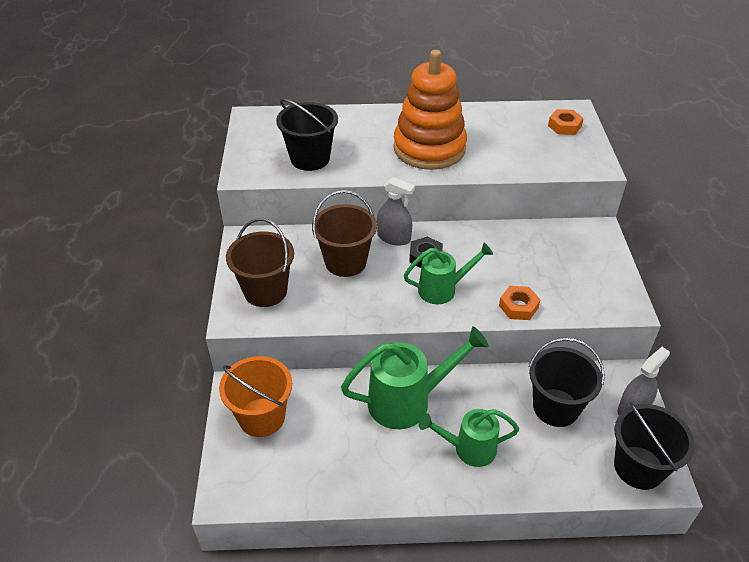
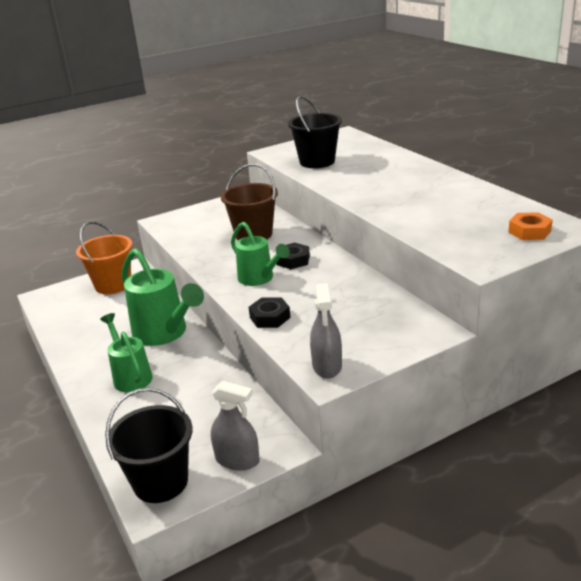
camera: 65 degrees right, 15 degrees down
brown bucket [226,218,294,307] -> none
grey spray bottle [377,177,415,246] -> grey spray bottle moved to [310,283,342,379]
orange stacking toy [393,50,467,170] -> none
orange nut [499,286,540,320] -> black nut [249,297,291,328]
black bucket [529,338,605,427] -> none

